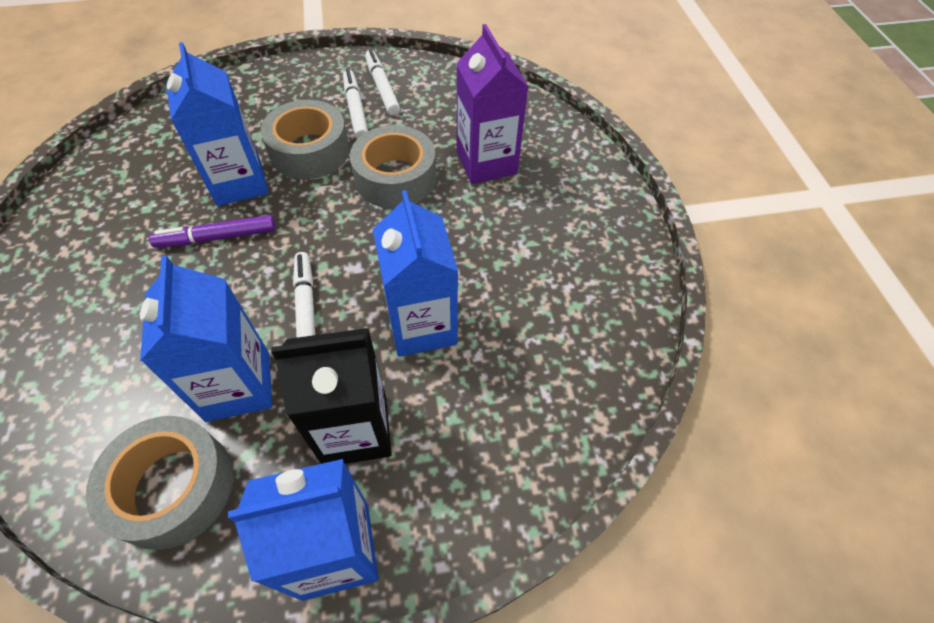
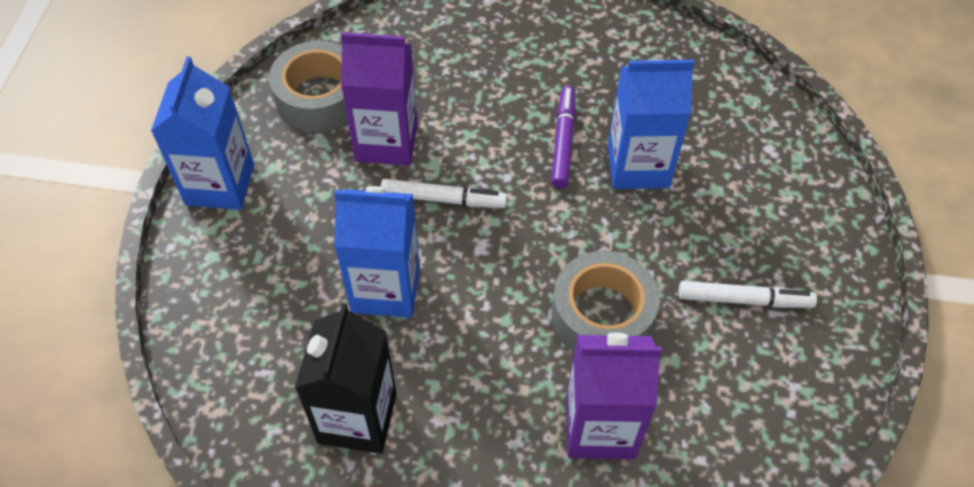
camera: 110 degrees right, 0 degrees up
blue carton [140,255,272,422] -> purple carton [341,32,418,166]
grey tape [261,100,349,179] -> none
black carton [271,328,392,464] -> black carton moved to [295,303,397,454]
white marker [365,49,400,116] -> none

